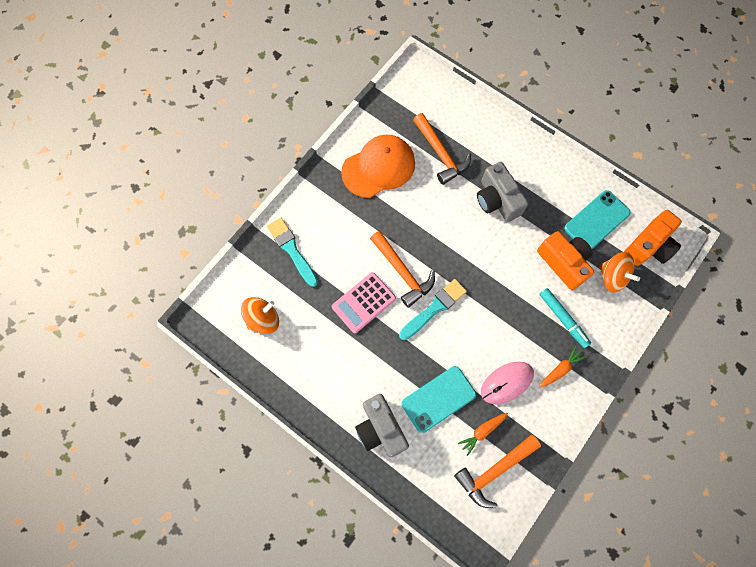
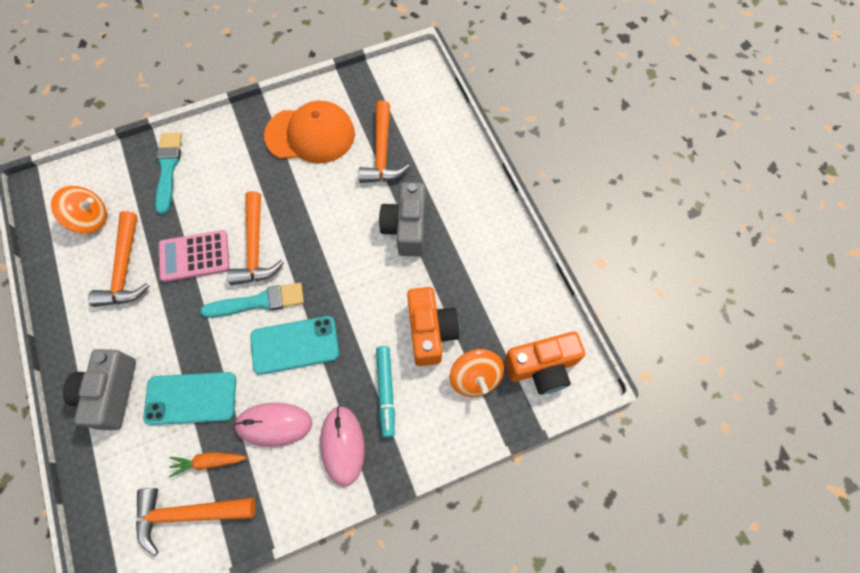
camera: 30 degrees right, 5 degrees down
orange carrot [540,346,586,388] -> pink mouse [320,406,365,487]
turquoise phone [564,190,631,249] -> turquoise phone moved to [250,316,339,375]
none -> orange hammer [88,211,149,307]

